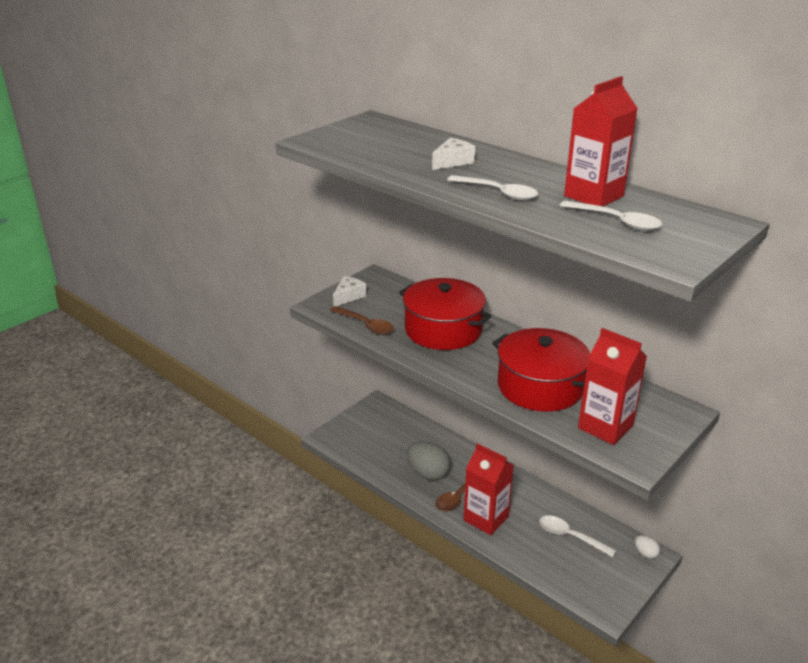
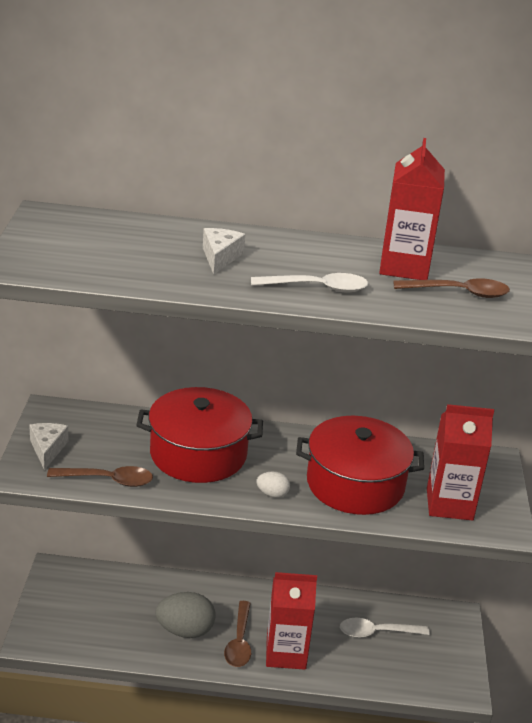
camera: 40 degrees left, 0 degrees up
white spoon [560,200,662,231] -> brown spoon [393,278,510,298]
white egg [635,535,660,559] -> white egg moved to [256,472,290,498]

